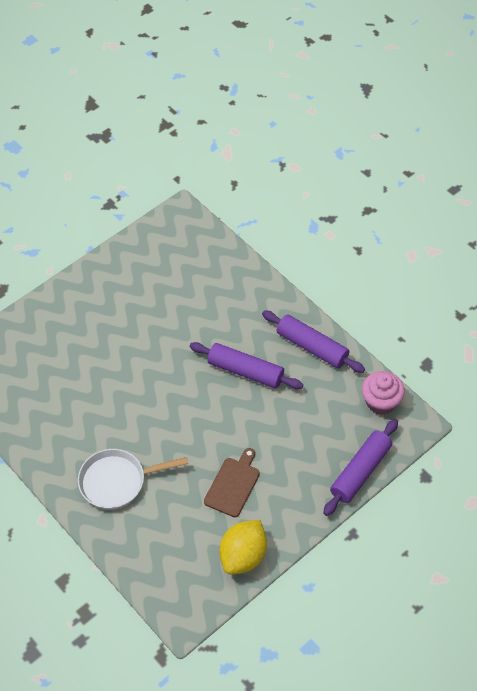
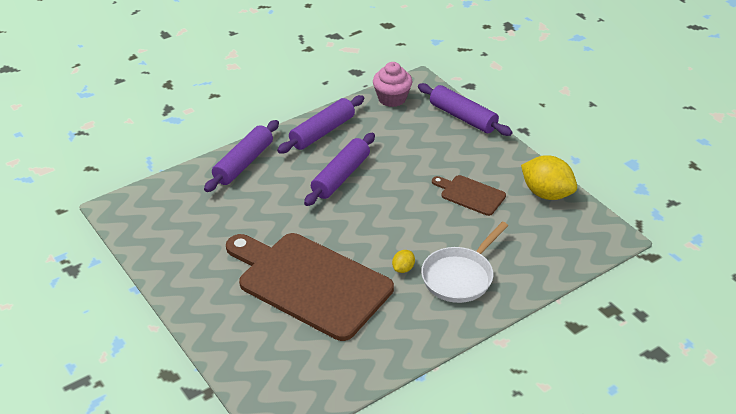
camera: 85 degrees left, 15 degrees down
white pan [78,449,188,509] -> white pan turned 45 degrees clockwise [421,222,508,303]
none -> purple rolling pin [204,120,279,192]
none -> brown cutting board [226,233,394,341]
none -> yellow lemon [392,250,415,273]

